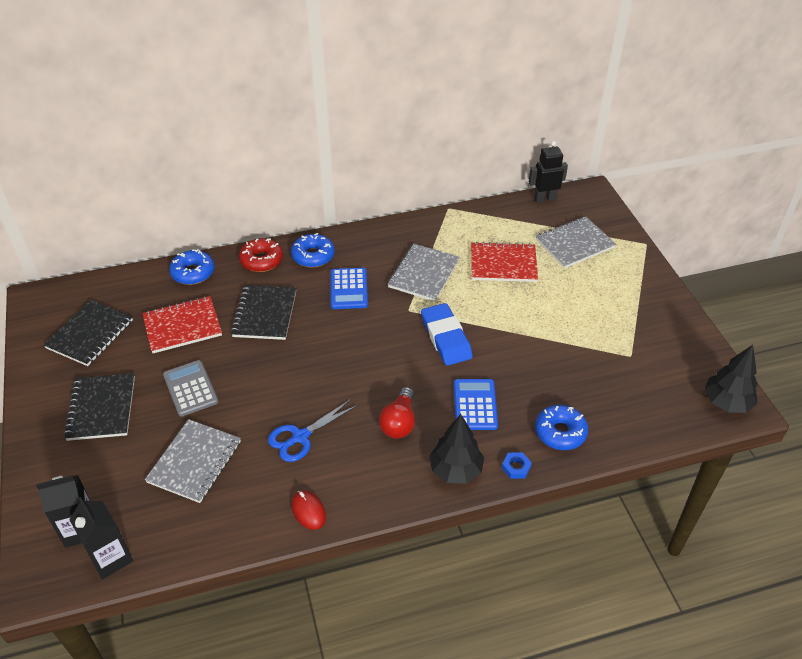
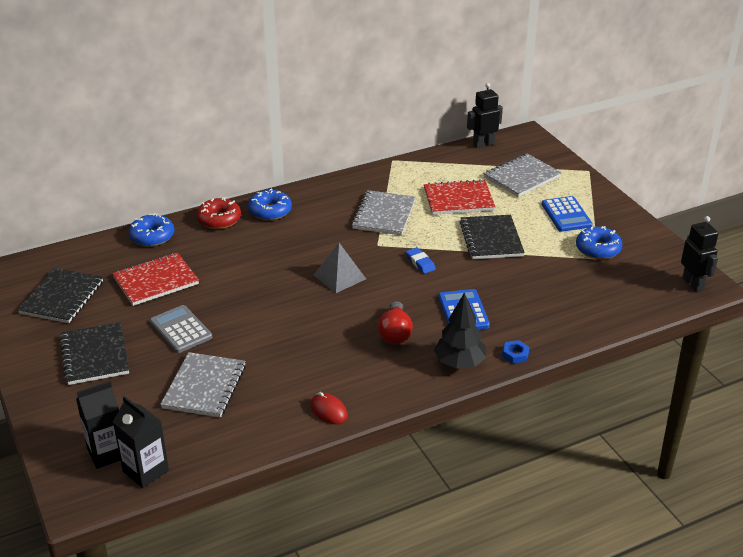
camera: 10 degrees left, 10 degrees down
black notebook [231,285,296,340] -> black notebook moved to [460,215,525,259]
blue scissors [268,399,356,462] -> none
blue calculator [331,268,368,309] -> blue calculator moved to [542,196,593,232]
blue eraser [421,303,473,366] -> blue eraser [406,247,436,274], size x0.51
blue donut [535,405,588,450] -> blue donut moved to [576,226,622,260]
black tree [704,345,758,413] -> black robot [681,216,718,292]
none -> grey pyramid [314,243,366,293]

